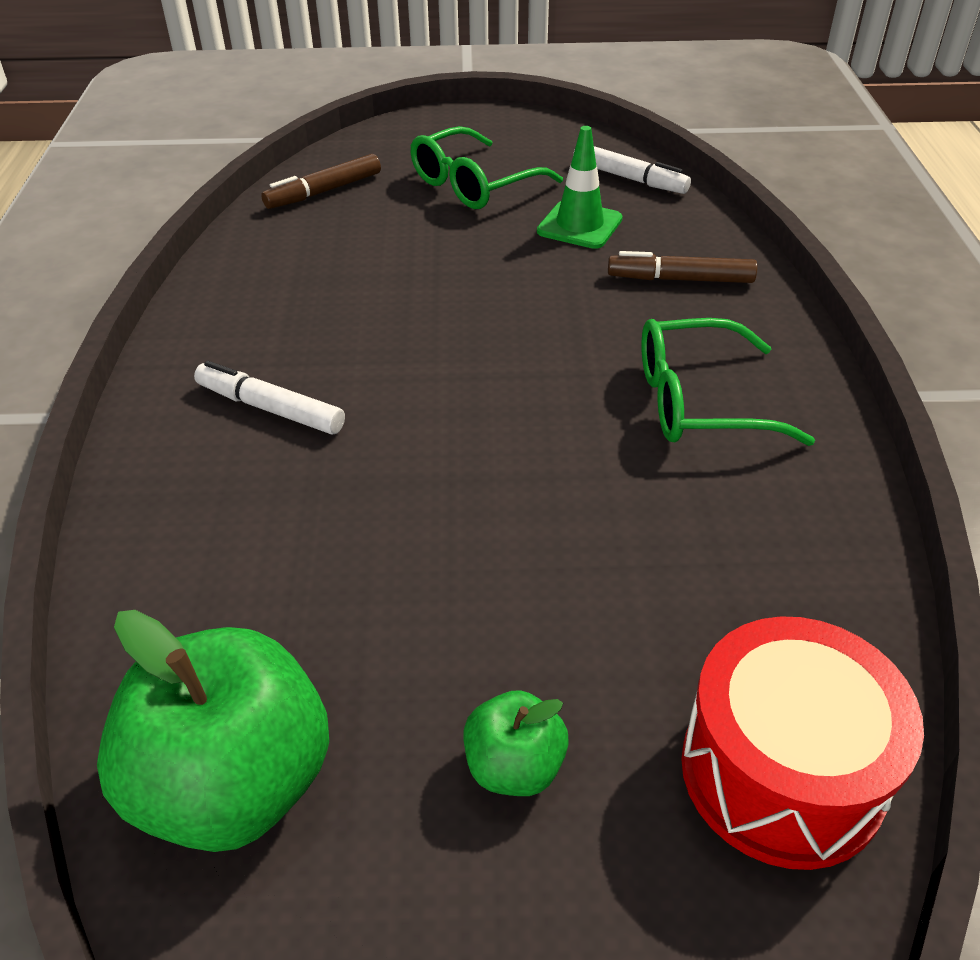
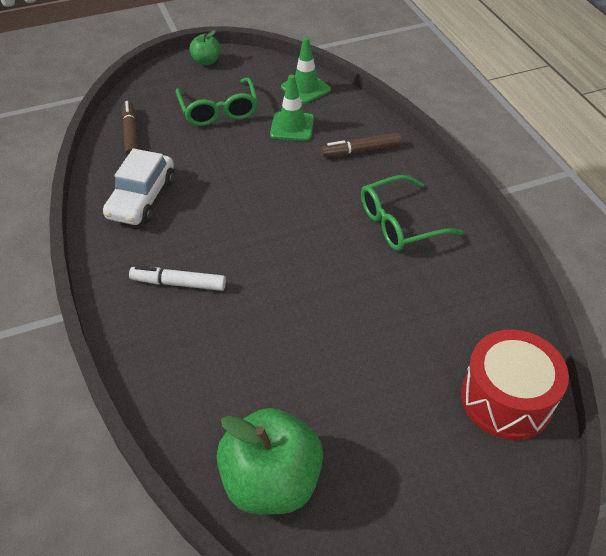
camera: 20 degrees left, 5 degrees up
brown marker [261,154,381,209] -> brown marker turned 135 degrees clockwise [122,101,138,156]
green glasses [410,126,563,209] -> green glasses turned 45 degrees counterclockwise [176,77,258,126]
green apple [464,690,569,796] -> green apple moved to [189,30,220,65]
white marker [573,146,691,194] -> green traffic cone [281,37,331,104]
none -> white car [103,148,175,225]

